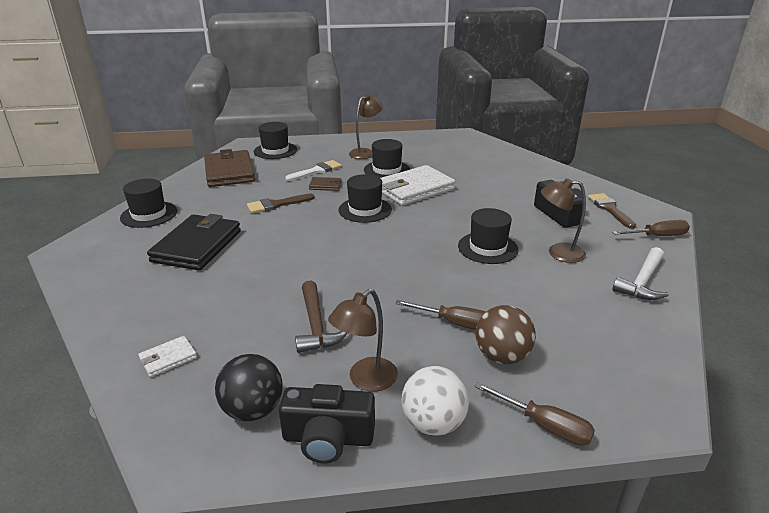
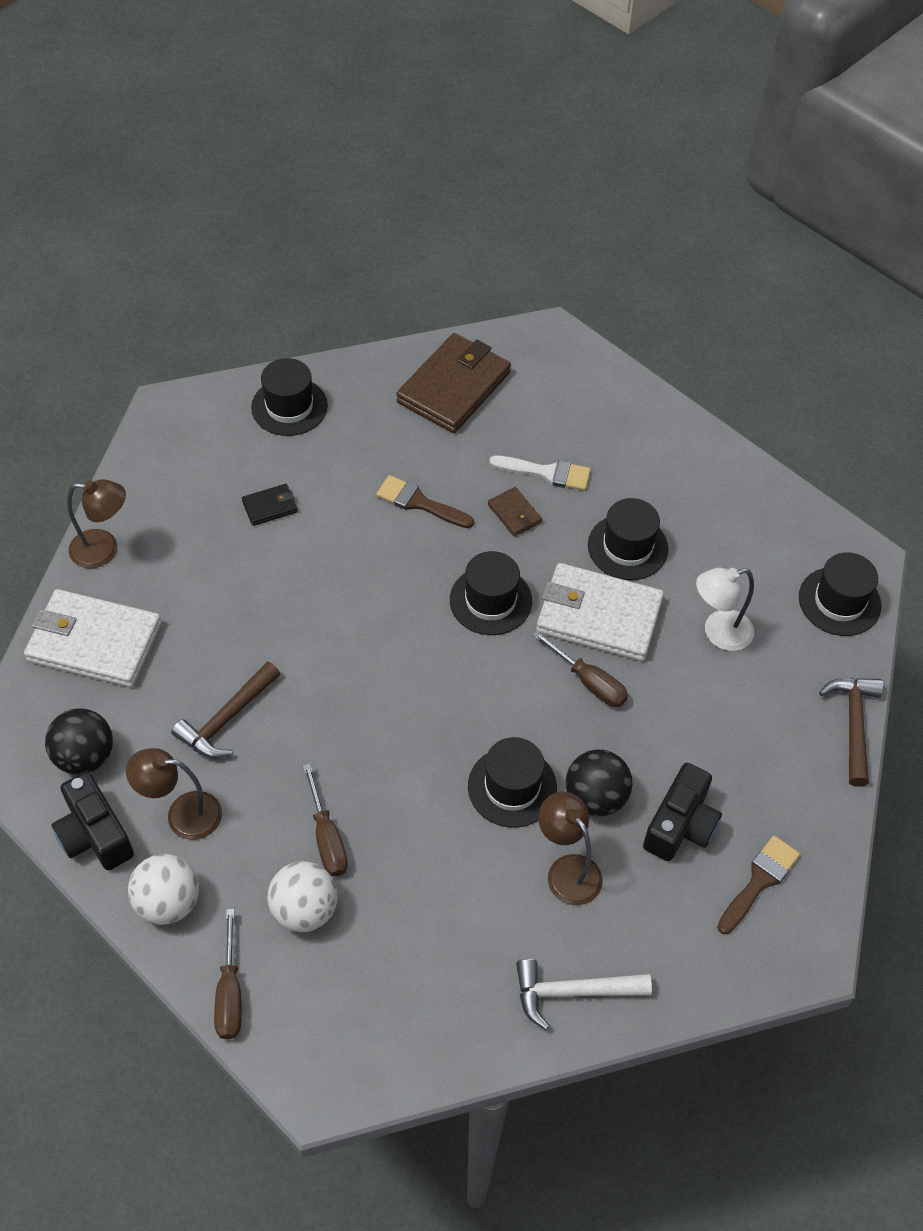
camera: 50 degrees right, 25 degrees up
white wallet [138,336,197,377] -> white wallet [24,589,162,687], size x2.22
black wallet [147,214,241,271] -> black wallet [242,484,298,526], size x0.45
black hat [254,122,297,159] -> black hat moved to [799,552,881,636]
brown lamp [349,94,383,159] -> brown lamp moved to [67,479,126,568]
brown ball [476,305,536,364] -> white ball [267,861,337,932]
brown screwdriver [612,220,690,236] -> brown screwdriver moved to [532,631,628,707]
none -> black ball [566,749,633,816]
none -> white lamp [696,568,754,651]
none -> brown hammer [819,678,883,787]

